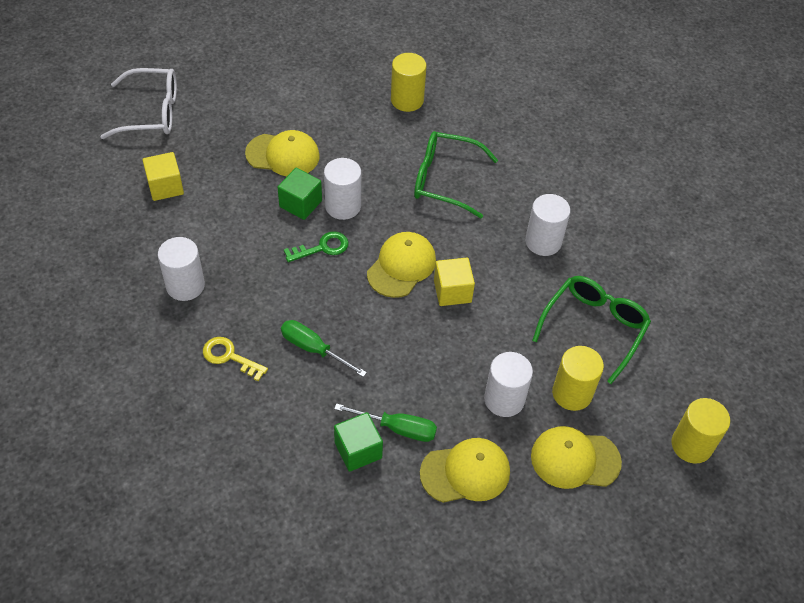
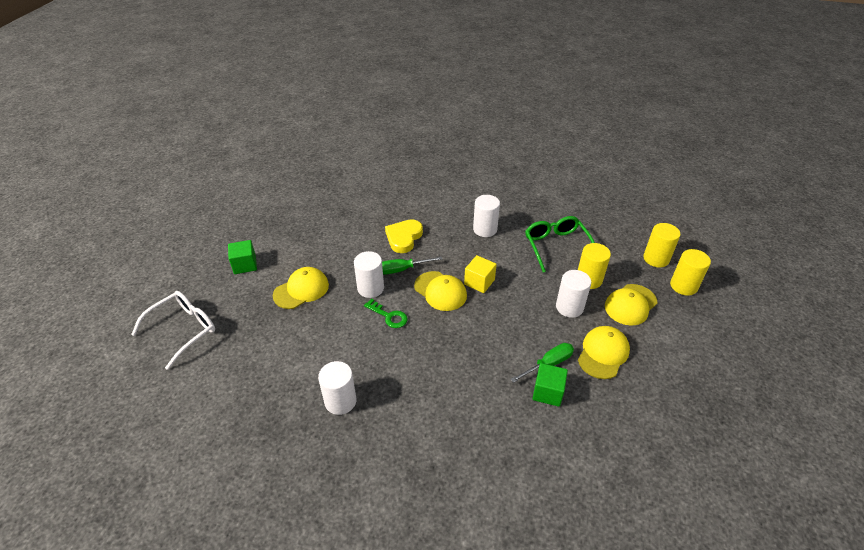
camera: 45 degrees left, 10 degrees down
yellow cube [142,152,184,201] -> none
yellow key [203,337,268,382] -> none
green cube [278,168,322,220] -> green cube moved to [228,240,257,274]
green screwdriver [281,320,367,377] -> green screwdriver moved to [382,256,442,275]
green key [284,231,349,262] -> green key turned 105 degrees clockwise [364,299,408,328]
yellow cap [367,232,436,298] -> yellow cap turned 150 degrees clockwise [414,271,467,311]
yellow cylinder [391,53,426,112] -> yellow cylinder moved to [670,249,711,296]
green glasses [414,131,498,219] -> yellow heart [385,219,423,253]

